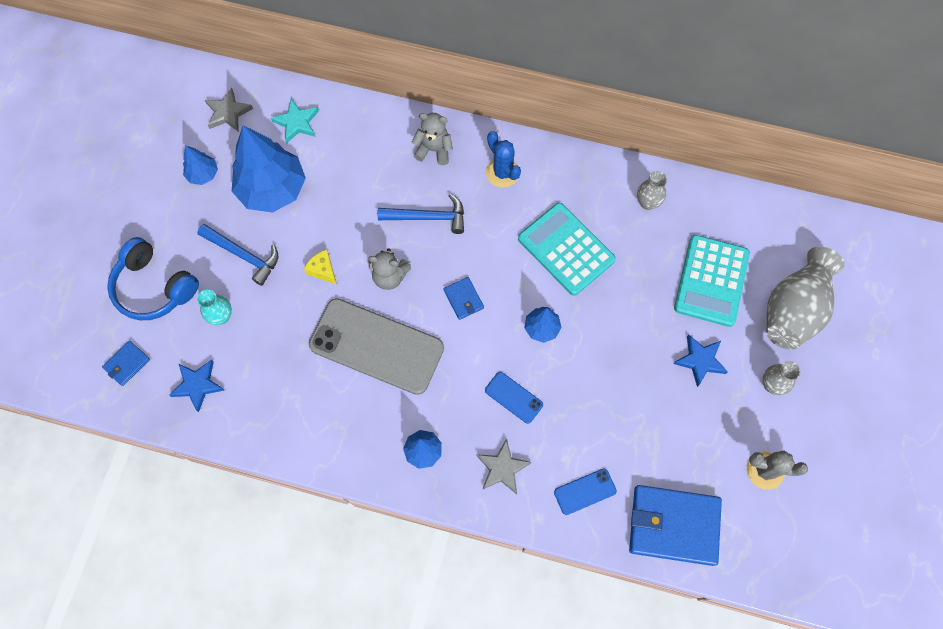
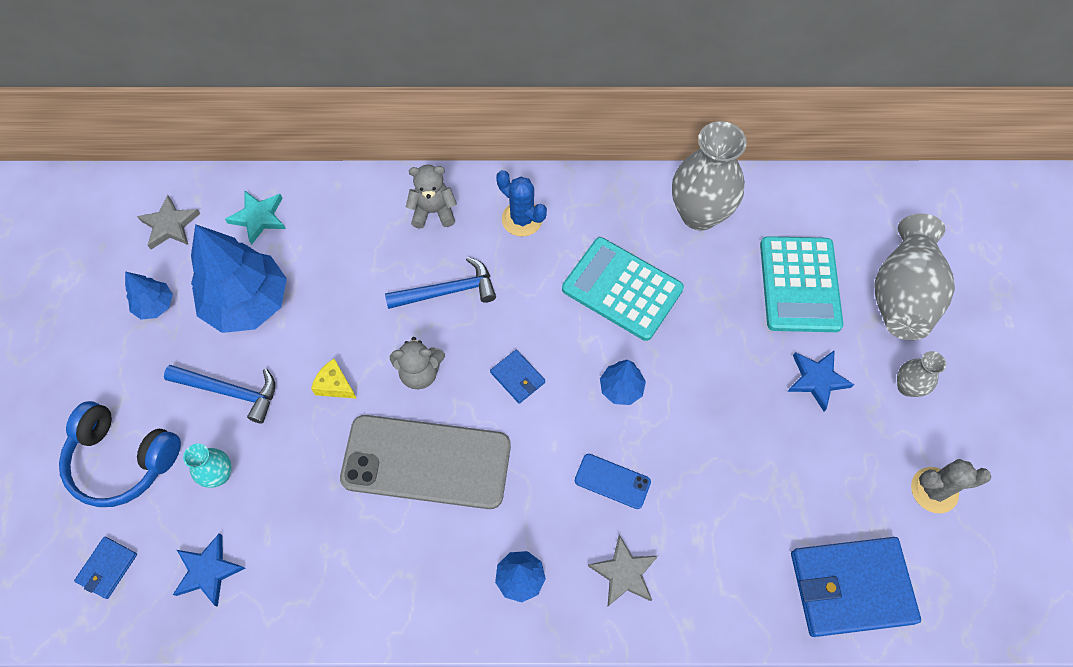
camera: 15 degrees left, 5 degrees down
blue phone [554,469,617,515] -> none
grey vase [637,171,667,210] -> grey vase [672,121,747,231], size x2.03

